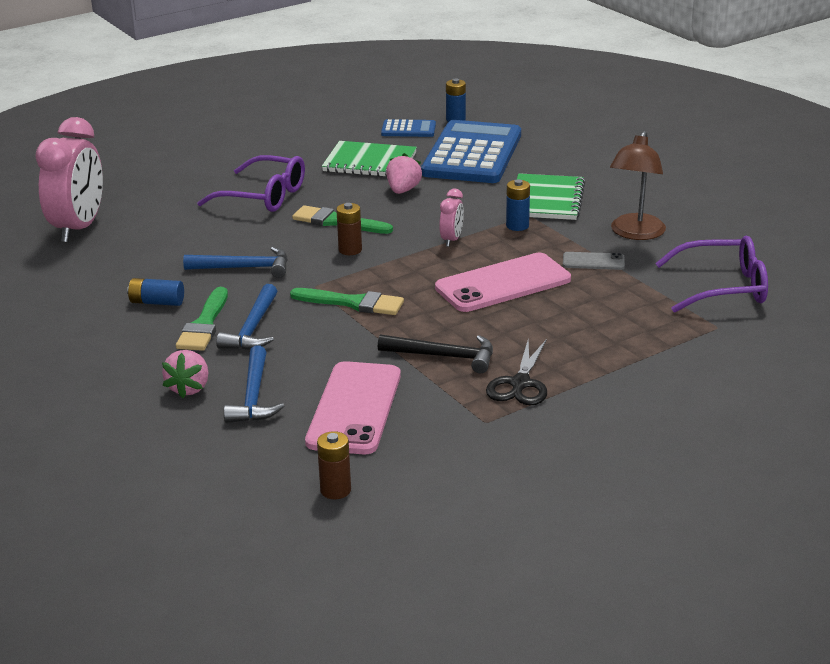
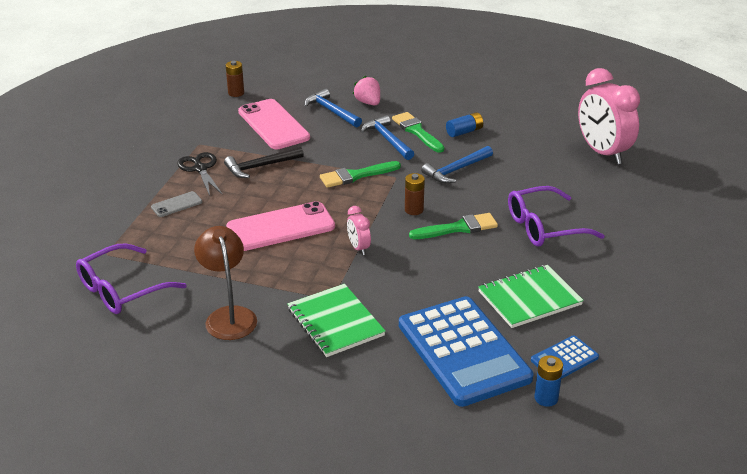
camera: 140 degrees right, 5 degrees up
pink strawberry [386,153,422,194] -> none
pink phone [435,253,571,312] -> pink phone turned 45 degrees clockwise [226,201,335,251]
blue battery [506,179,530,231] -> none
grey phone [563,252,625,270] -> grey phone moved to [151,191,202,217]

